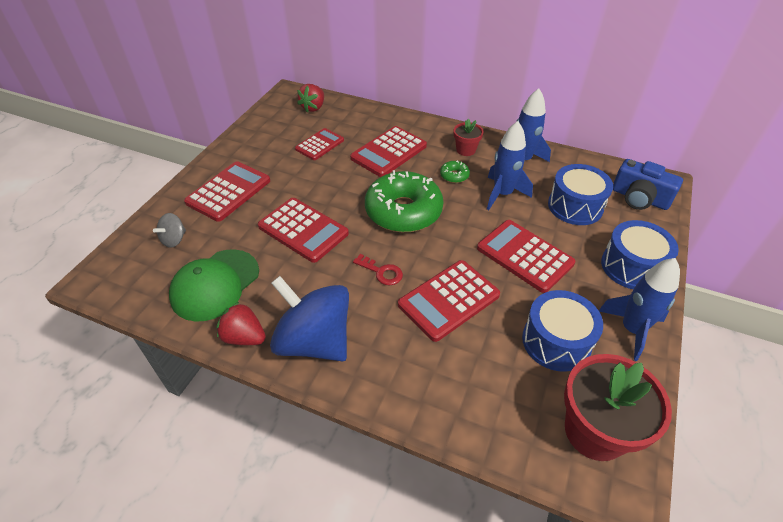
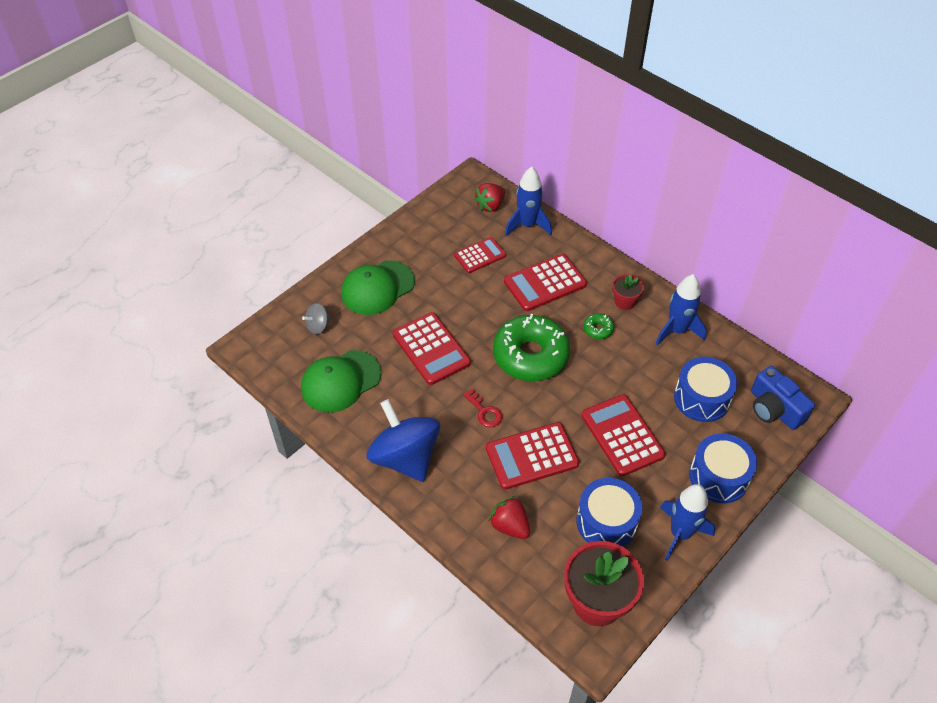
camera: 20 degrees right, 5 degrees up
red calculator [184,161,270,222] -> green cap [341,260,415,315]
red strawberry [216,302,266,345] -> red strawberry moved to [489,496,530,539]
blue rocket [487,121,533,210] -> blue rocket moved to [505,167,552,236]

